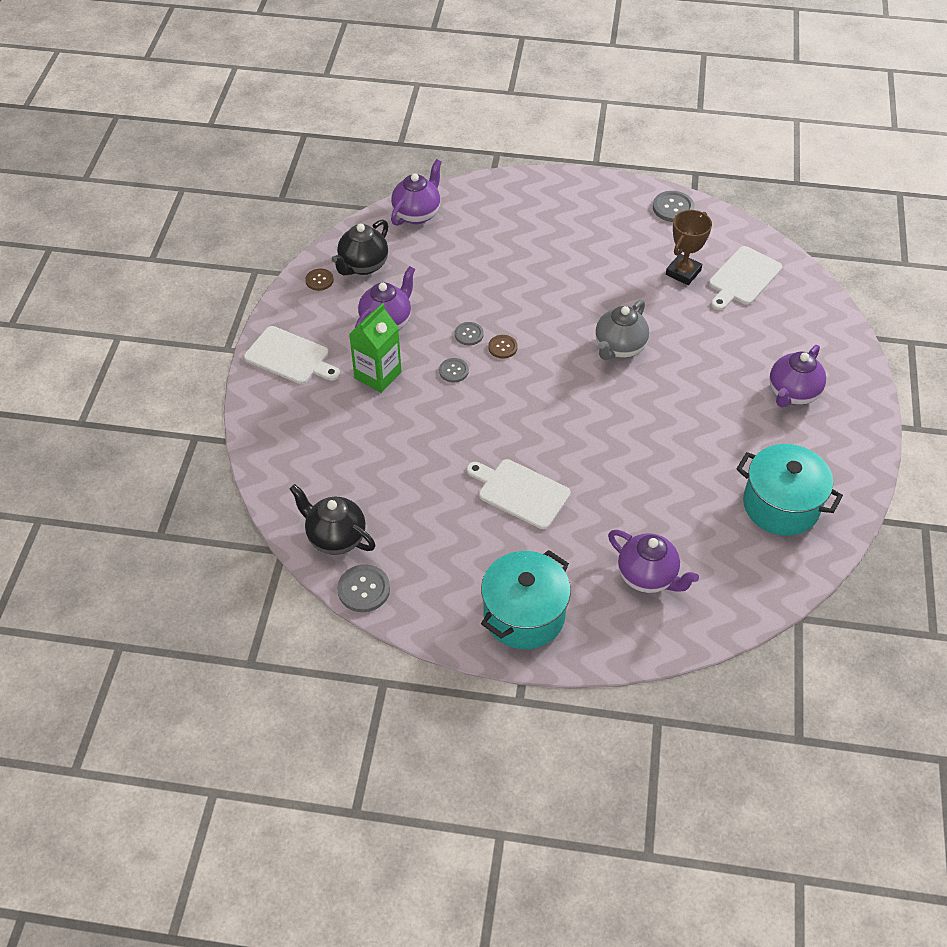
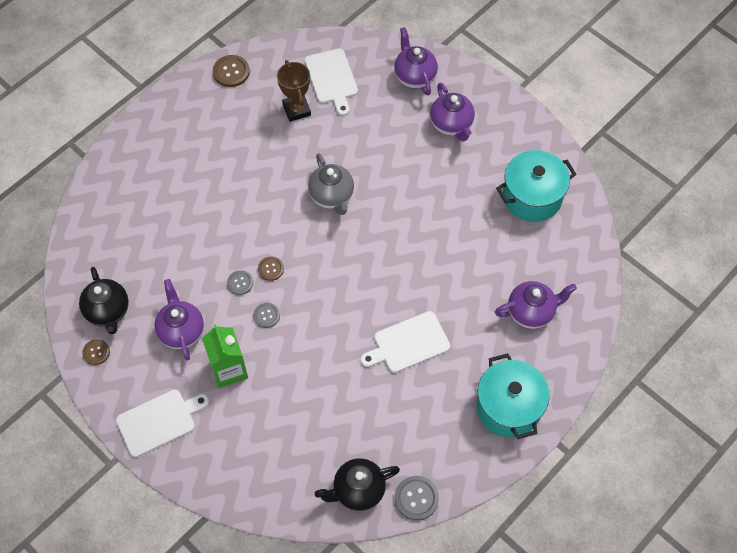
camera: 55 degrees left, 10 degrees up
purple teapot [391,159,442,226] -> purple teapot moved to [394,27,438,95]
grey button [653,191,695,222] -> brown button [213,55,250,87]

